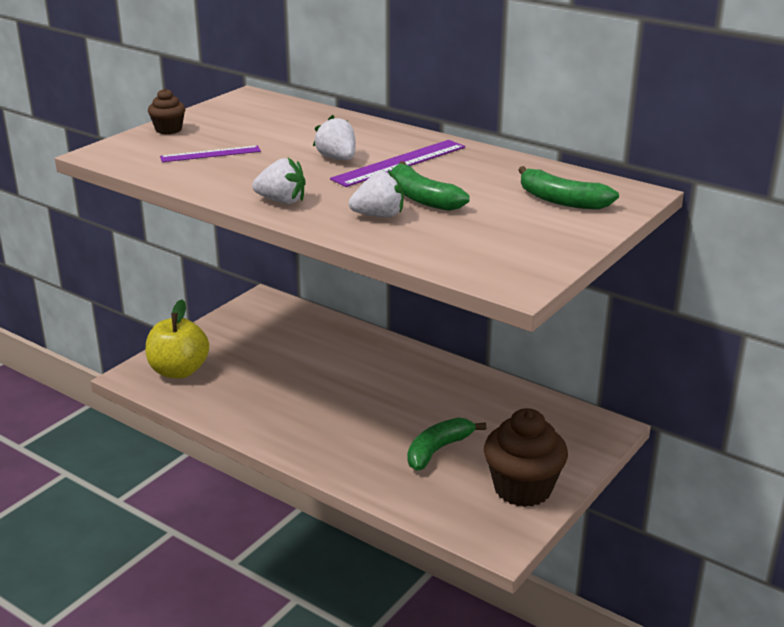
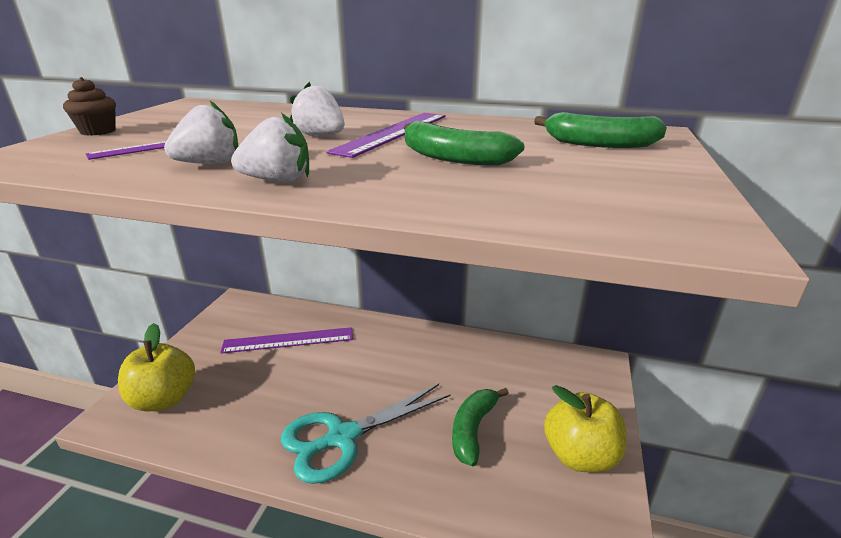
camera: 20 degrees left, 0 degrees up
white strawberry [349,170,403,218] -> white strawberry moved to [164,100,238,164]
brown cupcake [484,408,568,507] -> yellow apple [544,385,627,472]
none -> purple ruler [220,327,353,353]
none -> turquoise scissors [281,384,451,484]

